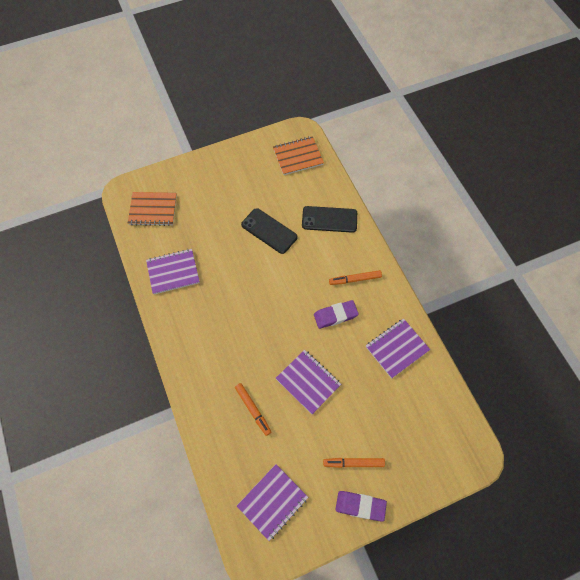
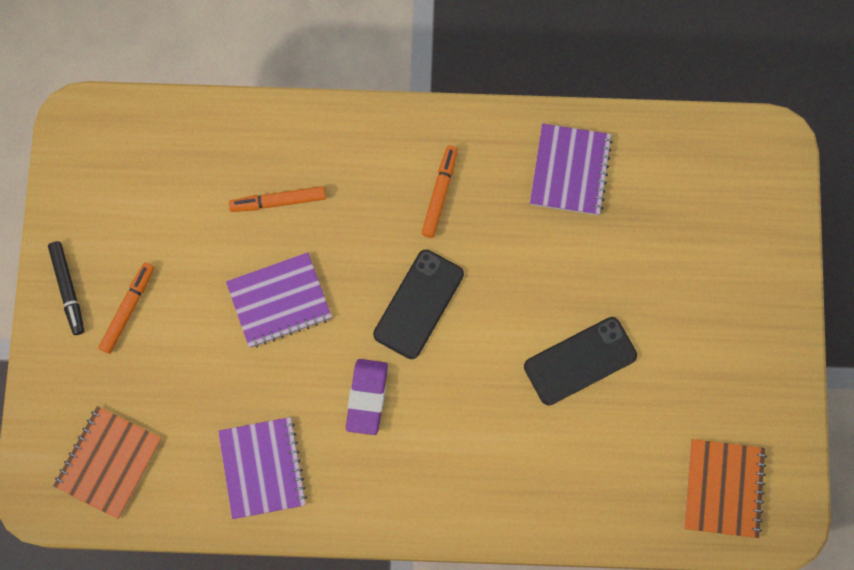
camera: 115 degrees right, 10 degrees up
orange notebook [128,192,177,226] -> orange notebook moved to [53,406,162,519]
purple notebook [237,464,308,541] -> none
black phone [302,206,357,233] -> black phone moved to [373,250,464,359]
orange marker [329,270,382,285] -> orange marker moved to [422,146,458,238]
purple eraser [335,491,387,522] -> black marker [48,241,84,335]

